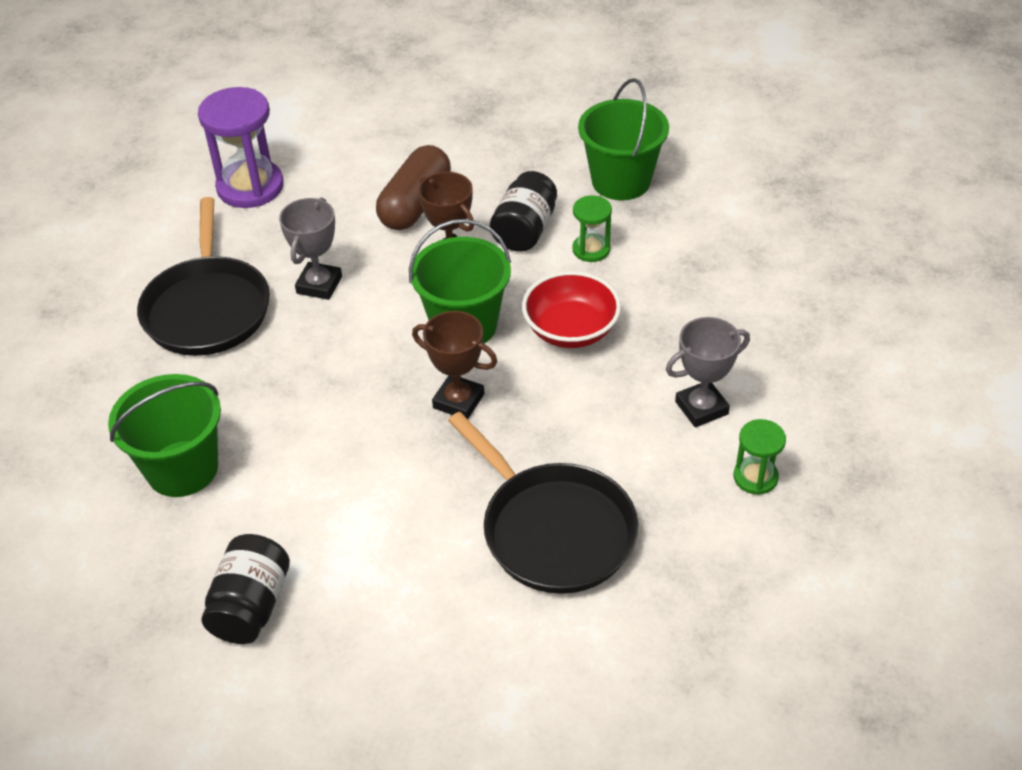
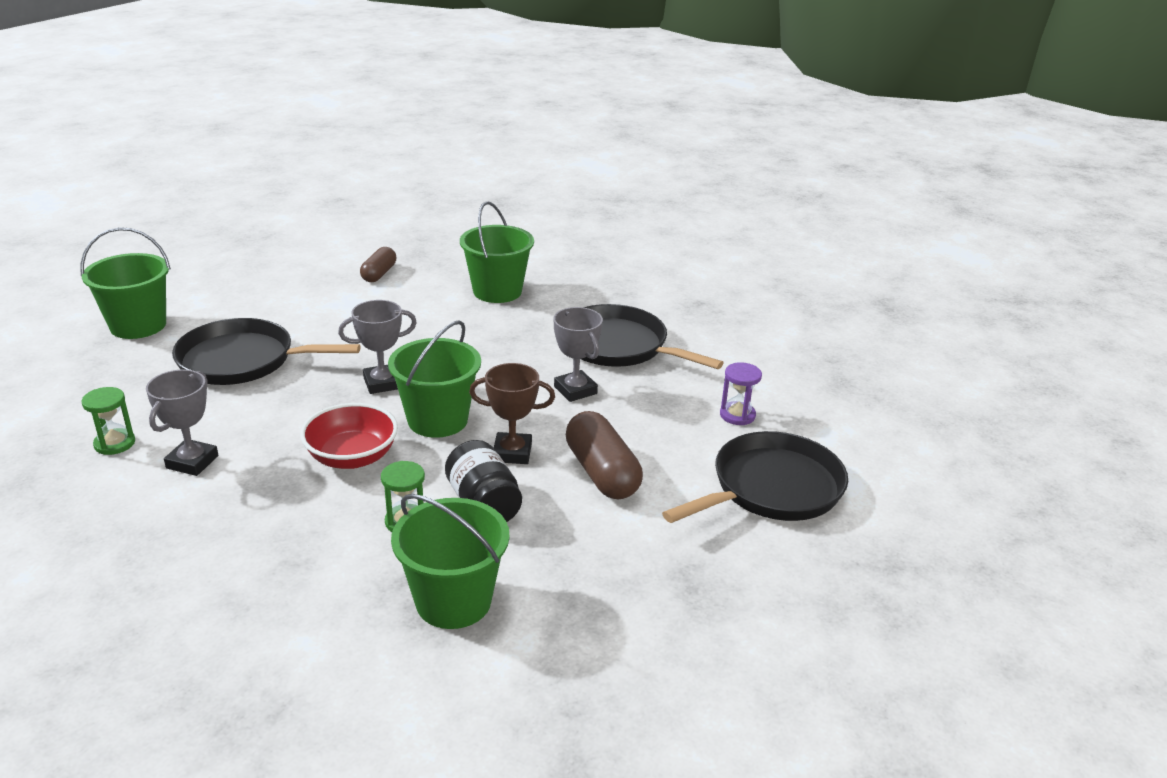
camera: 130 degrees right, 15 degrees down
purple hourglass [198,87,284,208] -> purple hourglass [720,362,762,425], size x0.53
black jar [202,534,290,644] -> brown capsule [360,247,396,282]
brown trophy [412,311,497,419] -> grey trophy [338,300,417,394]
none -> green bucket [80,227,171,339]
none -> black pan [662,431,848,523]

